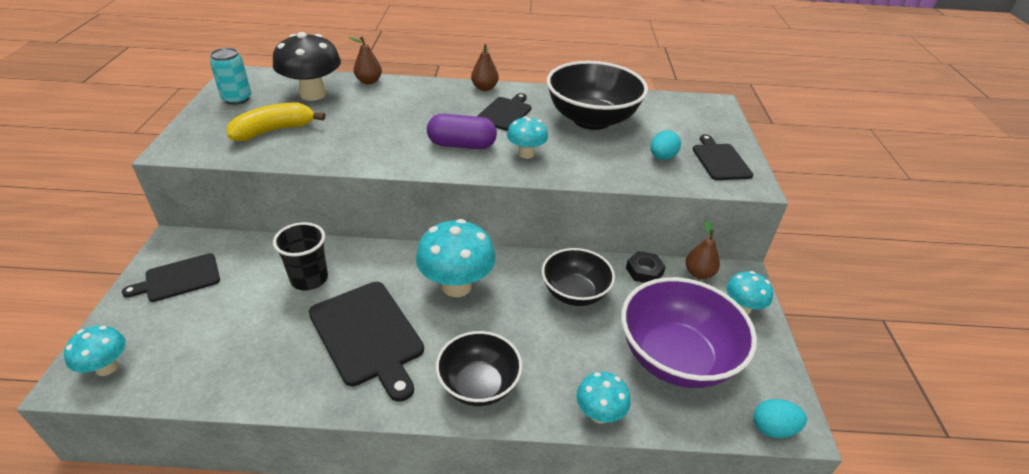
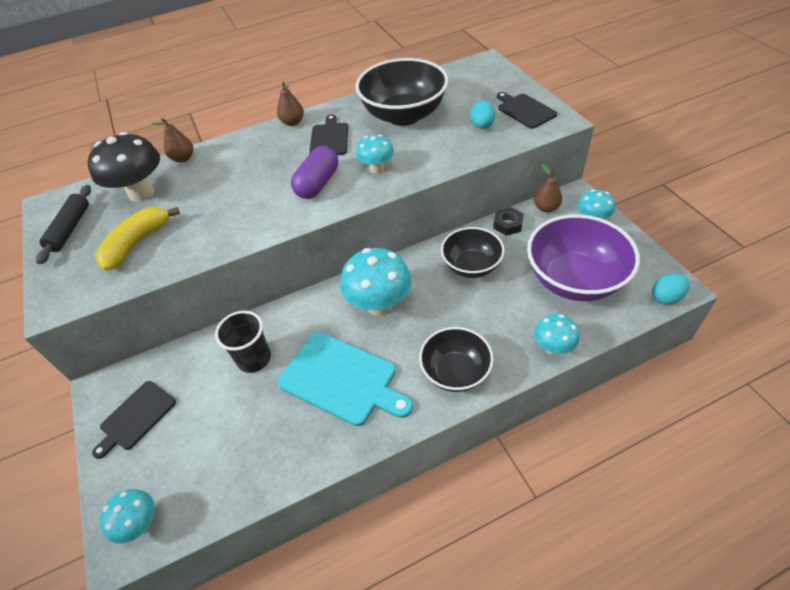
camera: 20 degrees left, 10 degrees up
turquoise can [210,48,251,105] -> black rolling pin [36,185,91,264]
black cutting board [309,282,424,402] -> turquoise cutting board [278,332,413,426]
purple capsule [427,114,497,149] -> purple capsule turned 45 degrees counterclockwise [291,146,338,199]

